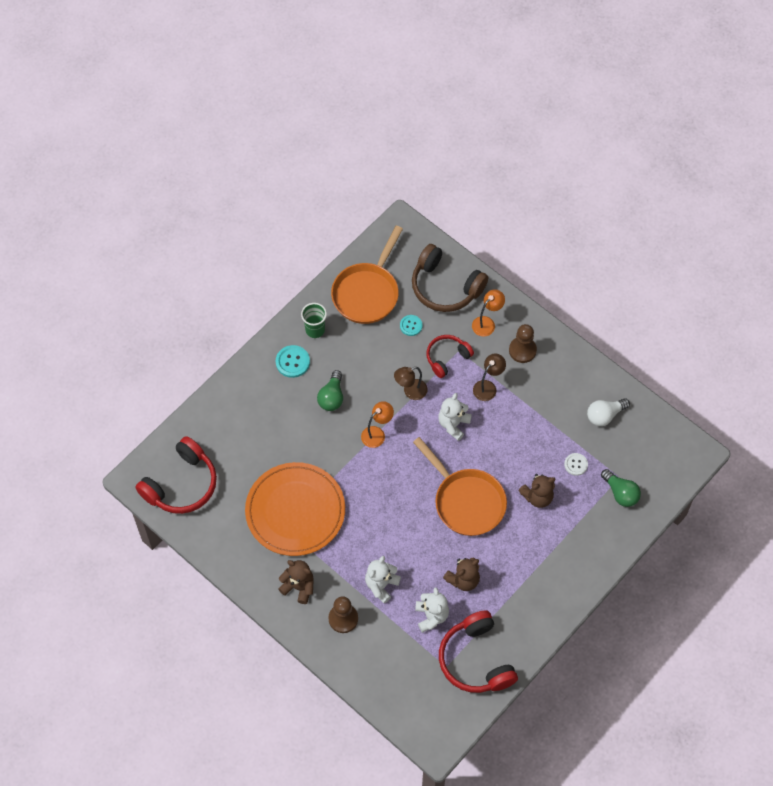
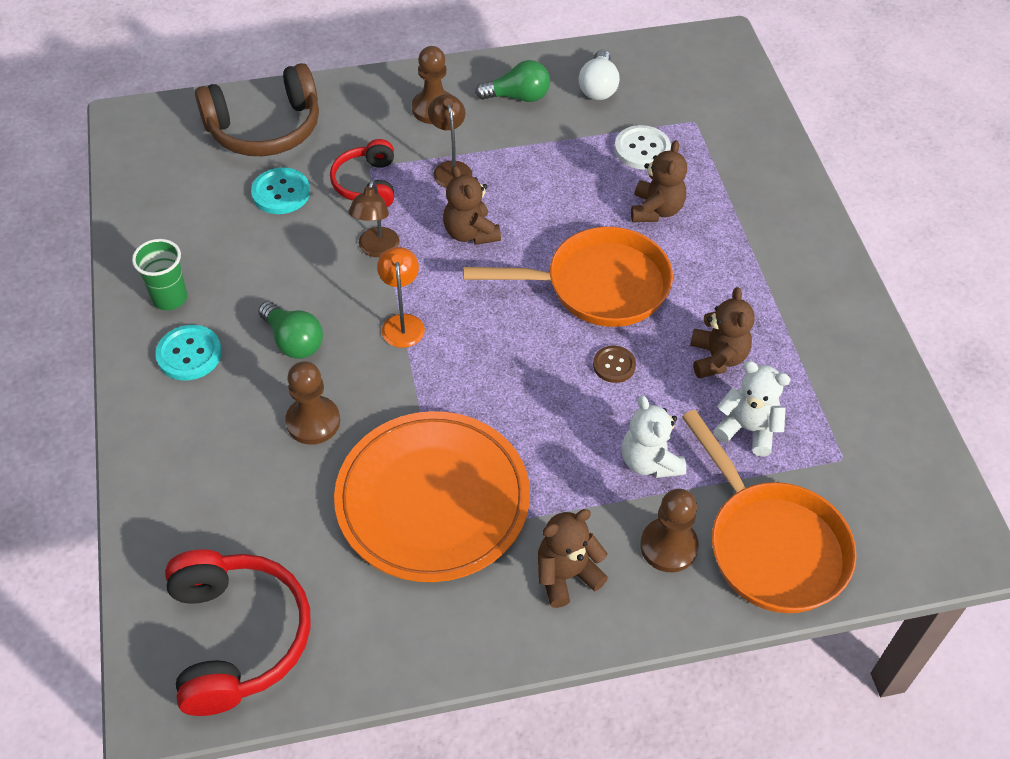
camera: 55 degrees left, 10 degrees down
orange pan [331,226,403,324] -> orange pan moved to [682,410,857,613]
turquoise button [400,315,423,336] -> turquoise button [251,168,310,214], size x1.50
white teddy bear [438,393,472,441] -> brown teddy bear [443,165,501,245]
red headphones [439,610,518,693] -> none
orange lamp [472,289,505,337] -> none
white button [564,453,588,476] -> white button [614,125,671,169], size x1.50
green light bulb [601,469,641,507] -> green light bulb moved to [475,60,550,102]
none -> brown pawn [285,361,340,445]
none -> brown button [593,346,636,383]

